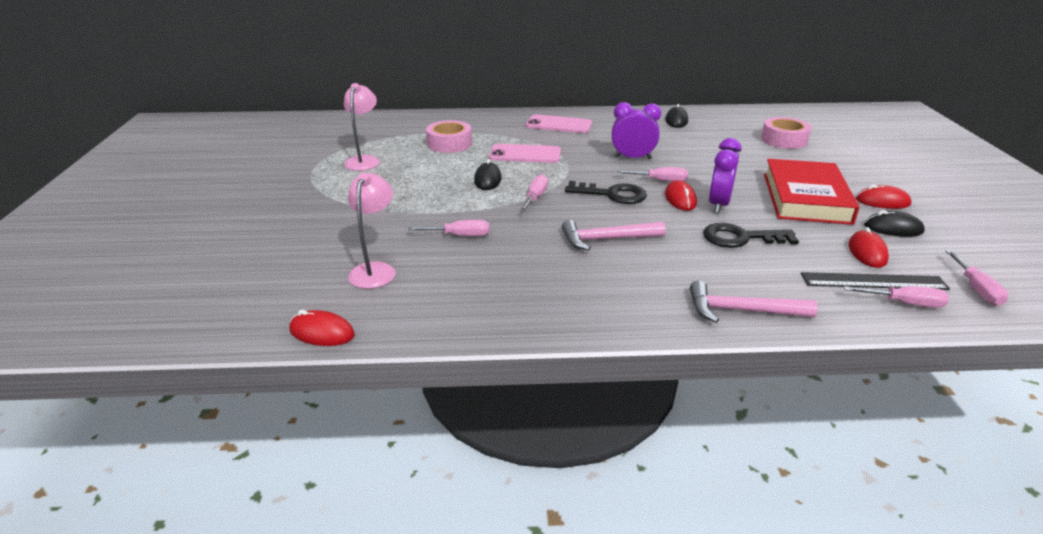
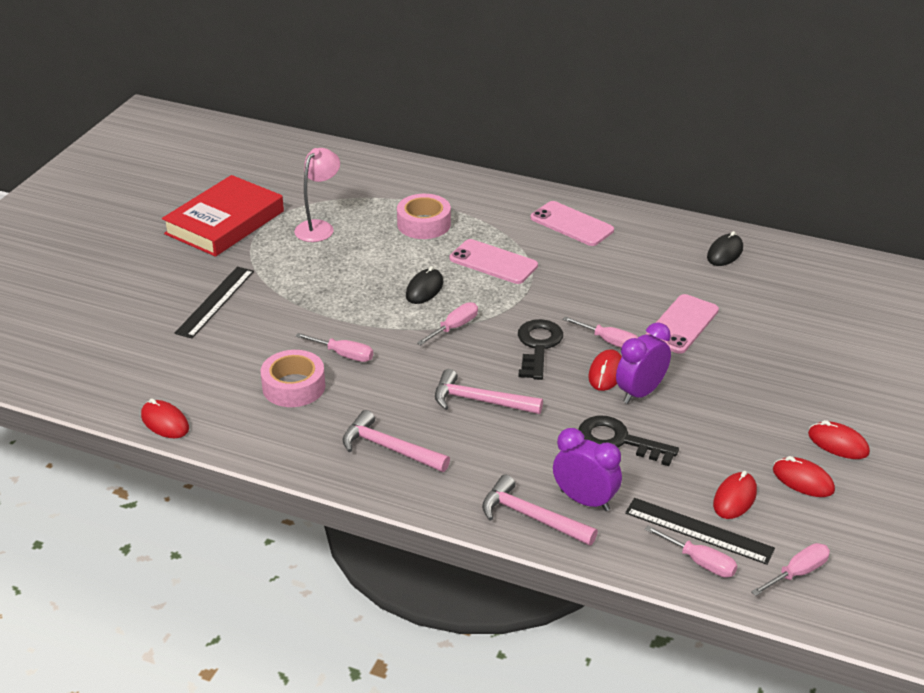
camera: 25 degrees right, 5 degrees up
pink lamp [348,173,396,289] -> none
black key [565,181,647,204] -> black key turned 120 degrees counterclockwise [518,319,563,380]
purple clock [612,102,661,159] -> purple clock moved to [553,428,622,511]
pink tape [761,117,811,149] -> pink tape moved to [261,350,325,407]
red book [764,159,860,225] -> red book moved to [162,175,284,257]
black mouse [864,210,925,237] -> red mouse [773,456,835,497]
pink screwdriver [945,250,1008,306] -> pink screwdriver turned 150 degrees counterclockwise [751,543,830,596]
none -> black ruler [175,267,254,338]
none -> pink hammer [342,410,450,472]
none -> pink phone [645,294,719,354]

